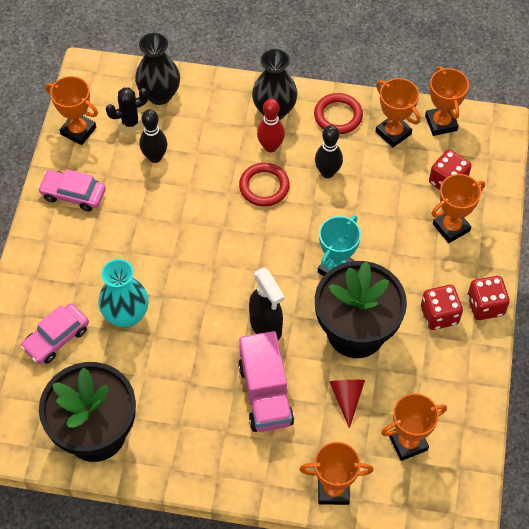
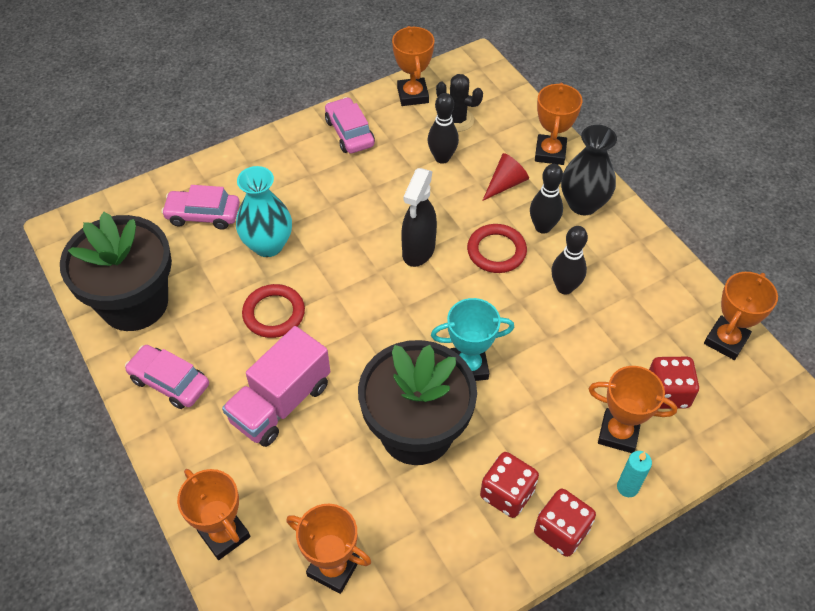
camera: 50 degrees right, 5 degrees down
black vase [135,33,180,105] -> none
black spray bottle [249,267,285,340] -> black spray bottle moved to [401,168,437,267]
red bowling pin [257,99,285,152] -> black bowling pin [530,164,563,234]
red ring [314,93,363,134] -> red ring moved to [242,284,305,338]
red cone [329,380,365,429] -> red cone moved to [482,153,529,201]
orange trophy [375,78,421,148] -> orange trophy moved to [535,83,582,165]
none -> pink car [125,345,209,409]
none -> turquoise candle [617,451,652,497]

